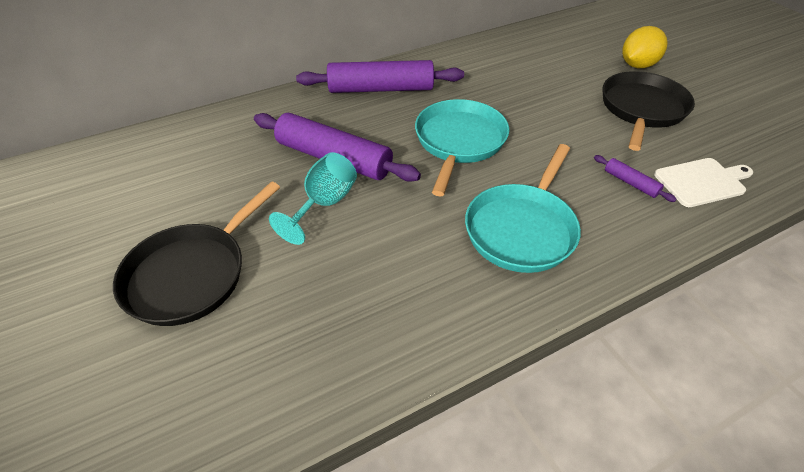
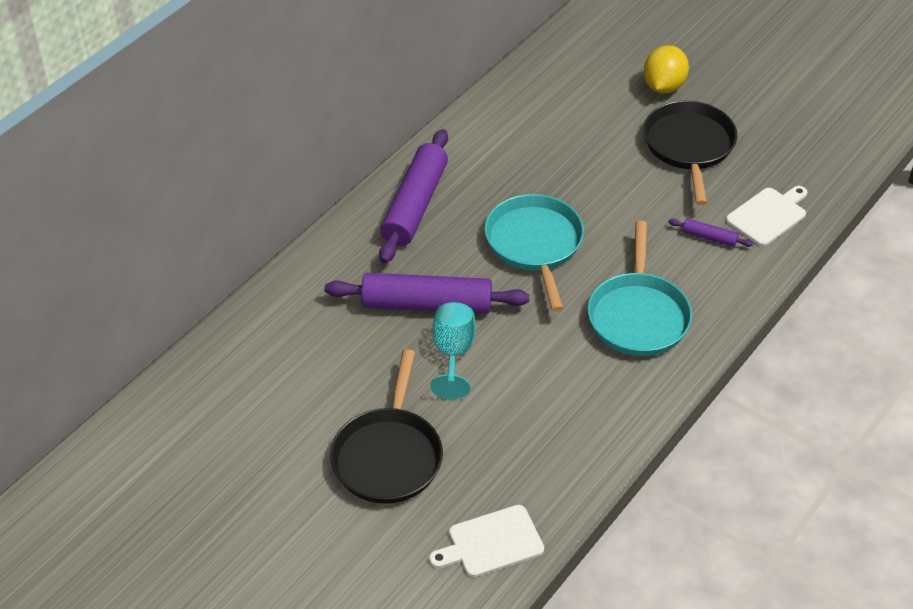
camera: 25 degrees left, 0 degrees up
purple rolling pin [296,60,464,93] -> purple rolling pin turned 45 degrees counterclockwise [379,129,448,264]
none -> white cutting board [429,505,544,577]

